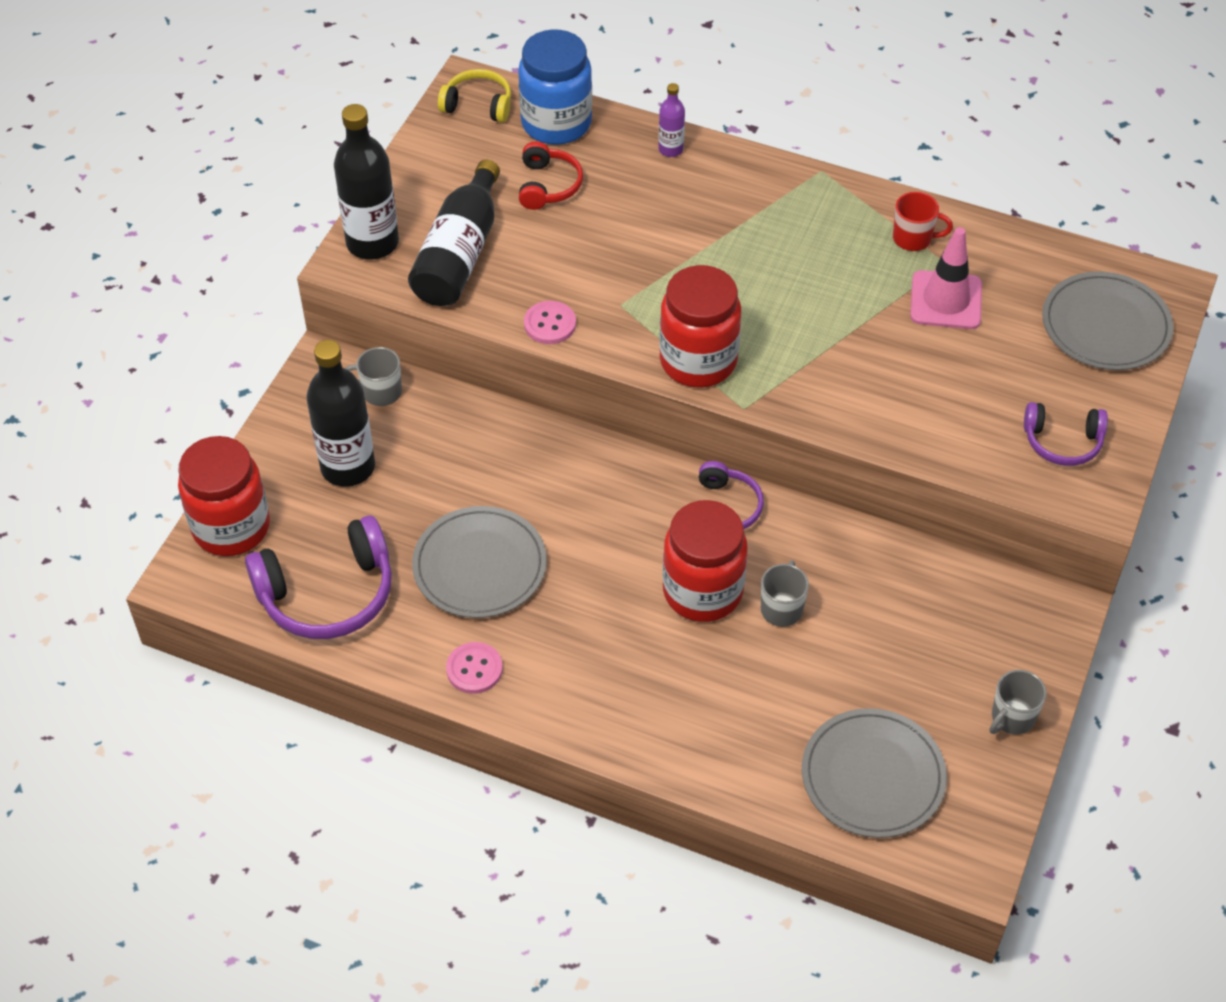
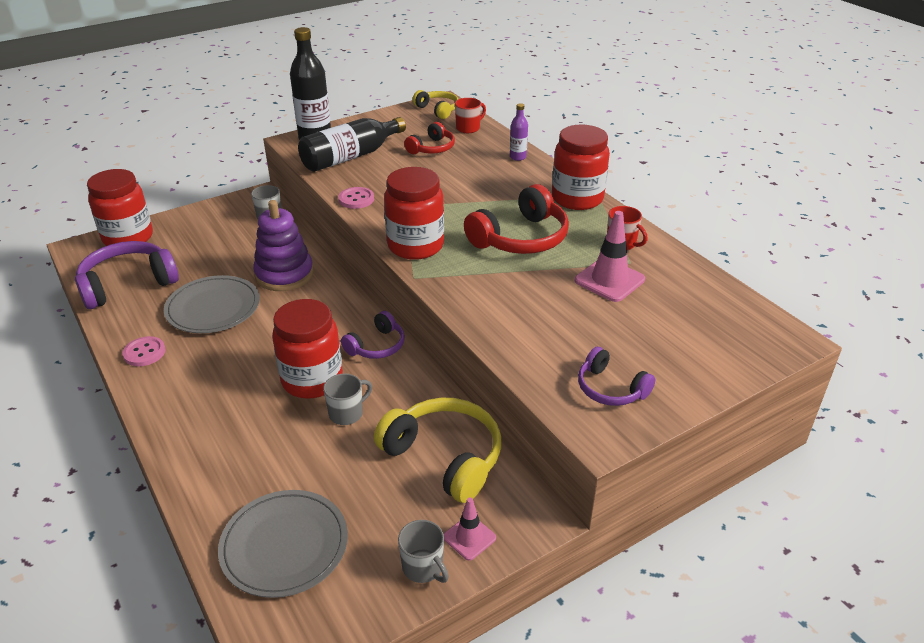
camera: 35 degrees right, 15 degrees down
purple headphones [245,516,392,639] -> purple headphones turned 135 degrees clockwise [75,241,179,309]
black bottle [306,340,375,487] -> none
blue jar [518,29,592,145] -> red mug [455,98,486,133]
grey mug [990,670,1047,734] -> grey mug turned 120 degrees counterclockwise [398,520,449,583]
grey plate [1042,271,1174,370] -> none
none -> purple stacking toy [253,200,314,291]
none -> yellow headphones [374,398,501,503]
none -> pink traffic cone [444,497,496,561]
none -> red headphones [464,184,569,254]
none -> red jar [552,125,610,210]

